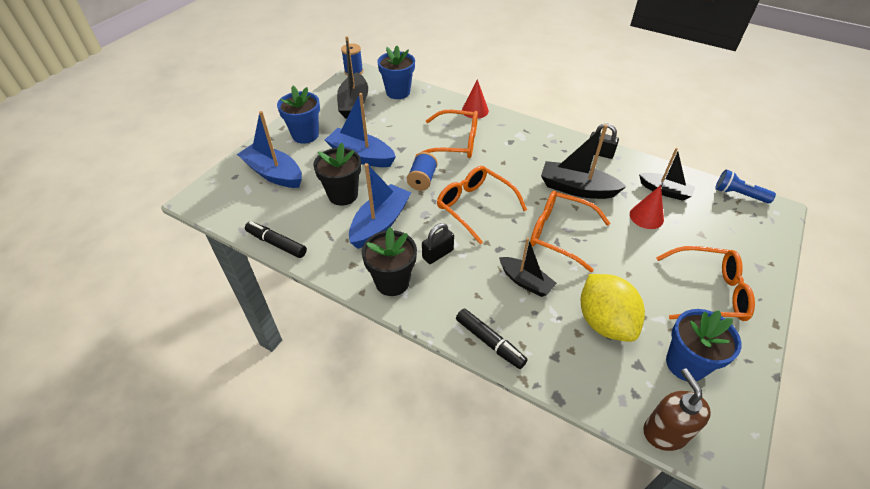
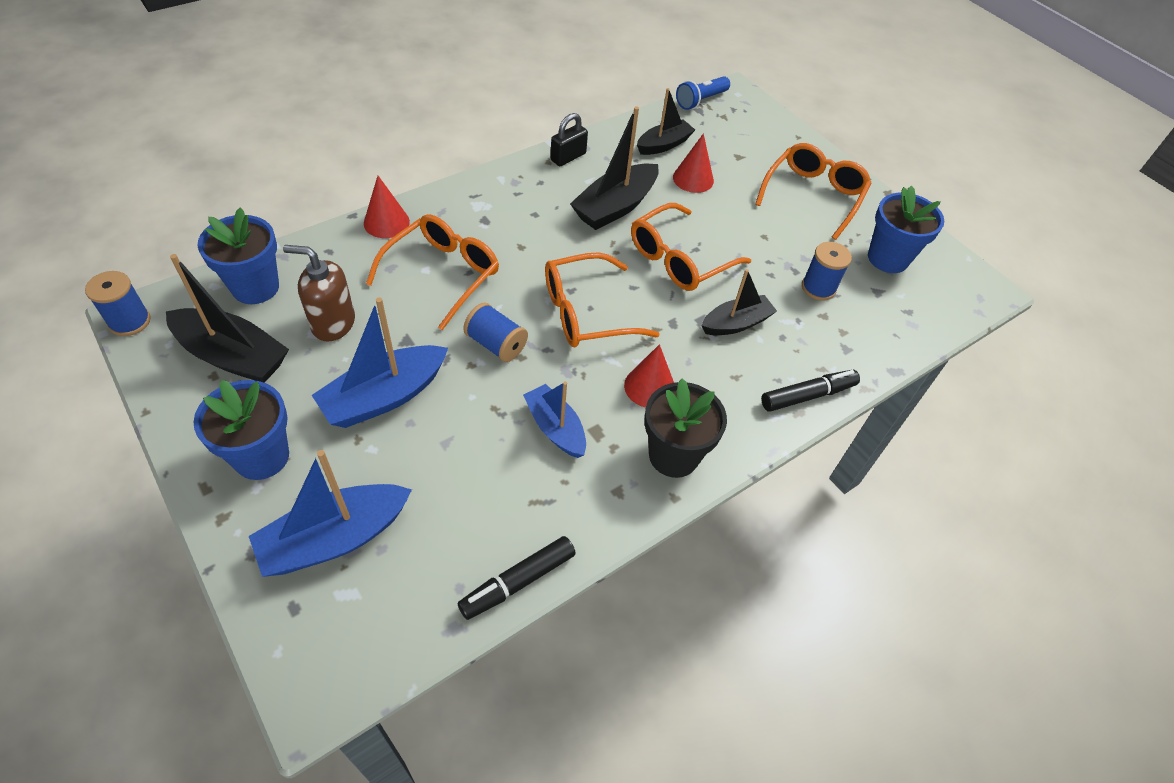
camera: 70 degrees left, 5 degrees up
black flower pot [313,143,361,206] -> none
blue boat [349,163,411,249] -> blue boat [523,381,586,458], size x0.65
black padlock [422,223,454,264] -> red cone [624,344,674,407]
yellow lemon [580,274,645,342] -> blue spool [802,242,852,301]
brown soap dispenser [643,368,711,451] -> brown soap dispenser moved to [283,245,355,341]

